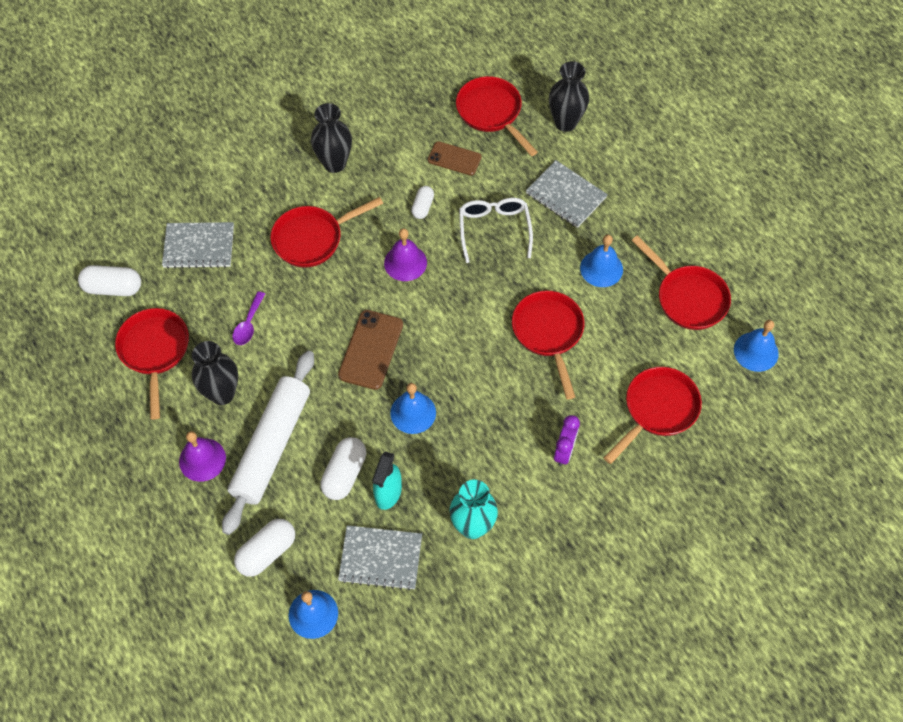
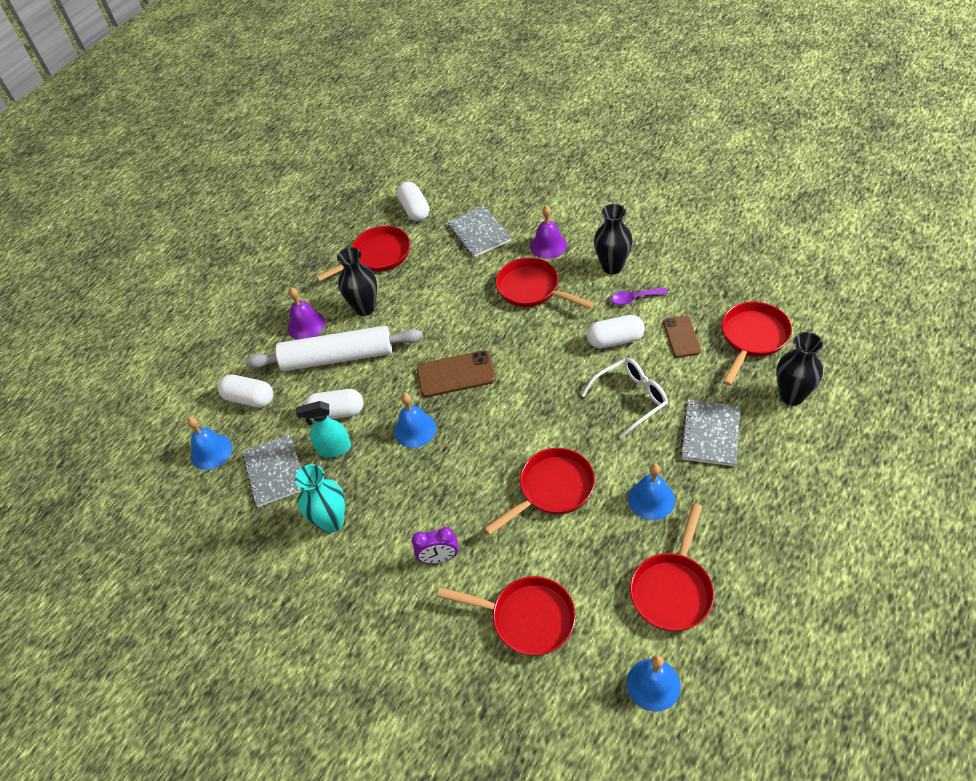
camera: 70 degrees right, 10 degrees down
purple spoon [233,291,265,345] -> purple spoon moved to [611,288,668,305]
purple bell [384,228,427,281] -> purple bell moved to [530,206,567,259]
white capsule [411,186,434,219] -> white capsule [587,315,645,349], size x1.61

